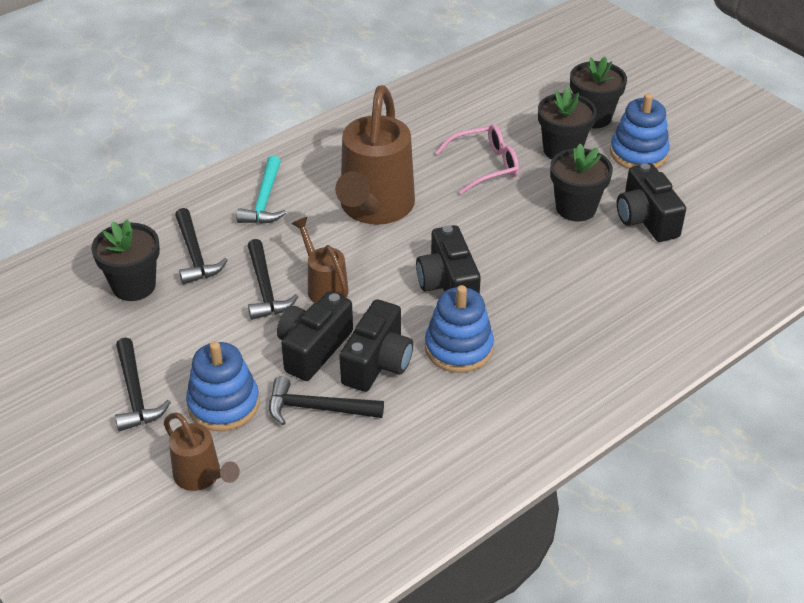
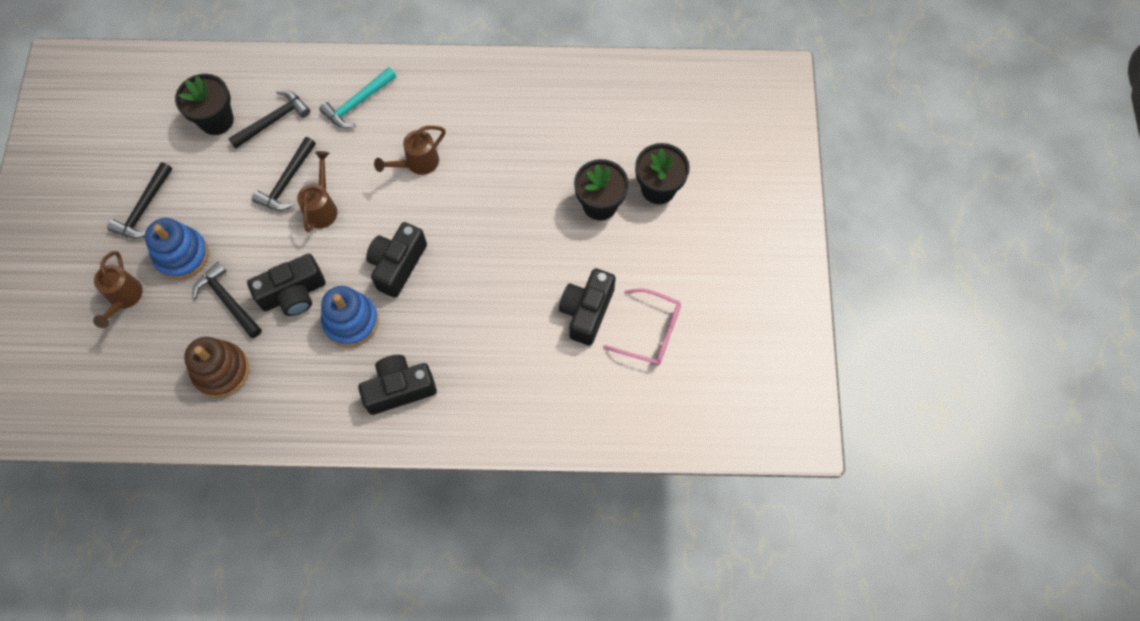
camera: 40 degrees right, 25 degrees up
black hammer [175,208,228,284] -> black hammer turned 150 degrees counterclockwise [228,90,310,149]
black camera [277,291,353,381] -> black camera moved to [358,355,437,415]
brown watering can [335,85,415,225] -> brown watering can [374,126,446,175], size x0.51
pink glasses [435,124,519,194] -> pink glasses moved to [603,288,681,365]
black flower pot [550,144,613,222] -> none
blue stacking toy [610,93,670,169] -> none
none -> brown stacking toy [184,337,249,398]

